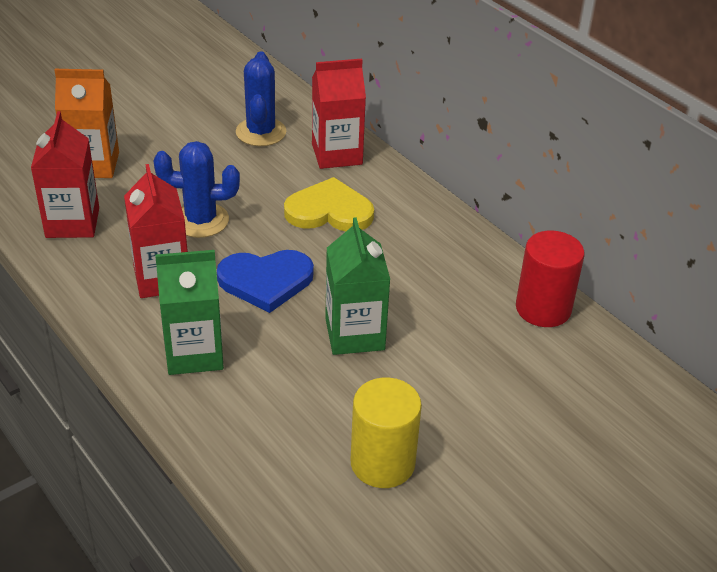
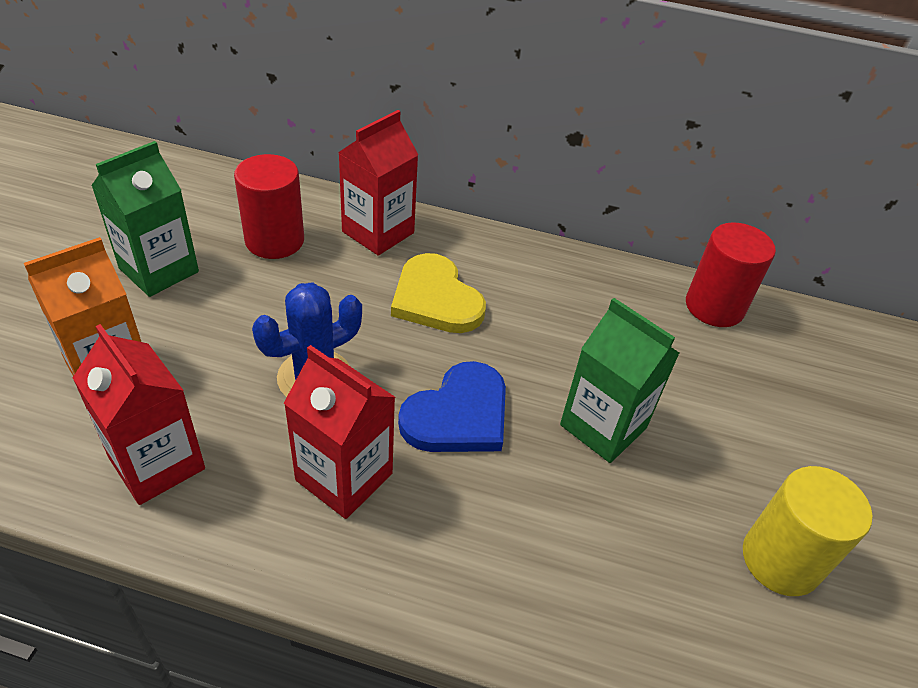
camera: 40 degrees left, 5 degrees up
green carton [155,250,224,375] -> green carton moved to [91,141,199,297]
blue cactus [236,52,286,146] -> red cylinder [234,154,304,259]
yellow heart [284,177,374,231] -> yellow heart turned 90 degrees counterclockwise [391,253,486,333]

